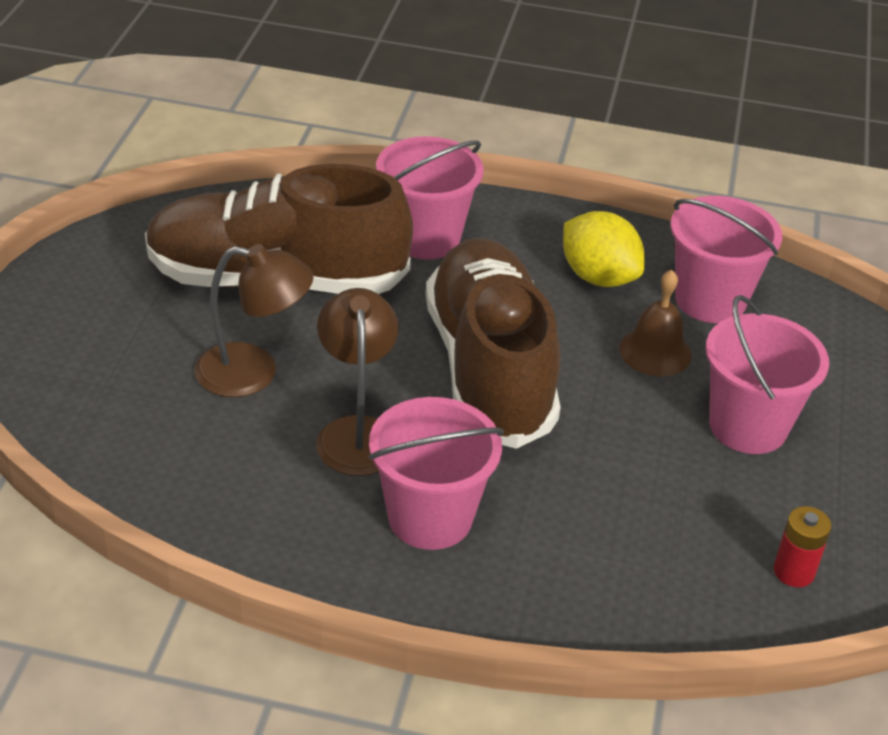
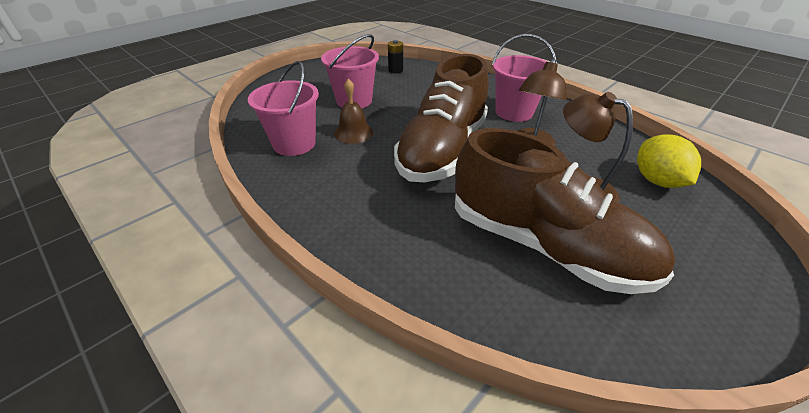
camera: 145 degrees left, 0 degrees up
pink bucket [376,136,484,260] -> none
yellow lemon [563,211,645,287] -> yellow lemon moved to [637,134,701,188]
red battery [774,506,831,587] -> black battery [388,40,403,73]

